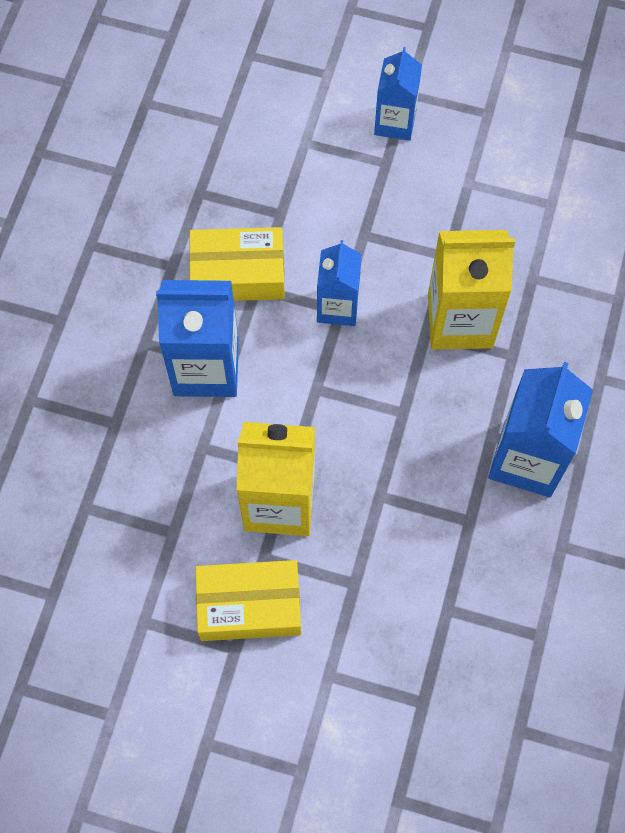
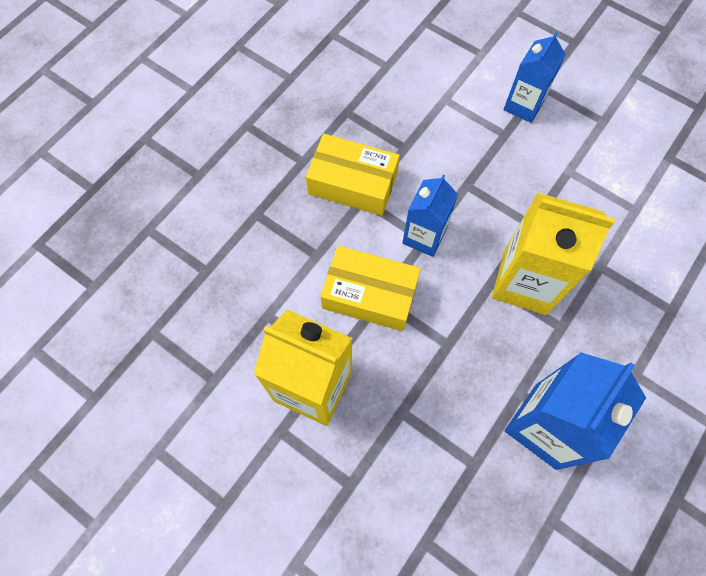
camera: 20 degrees right, 0 degrees up
blue carton [156,280,239,397] -> none
yellow box [195,560,301,641] -> yellow box moved to [320,246,421,331]

